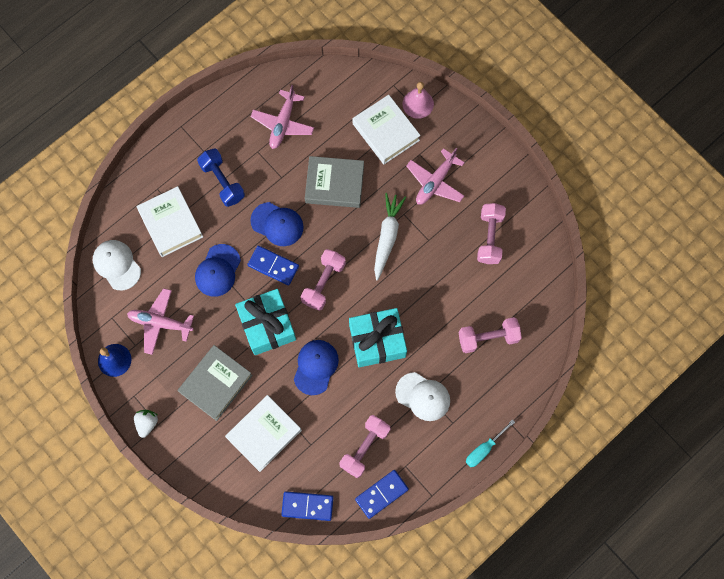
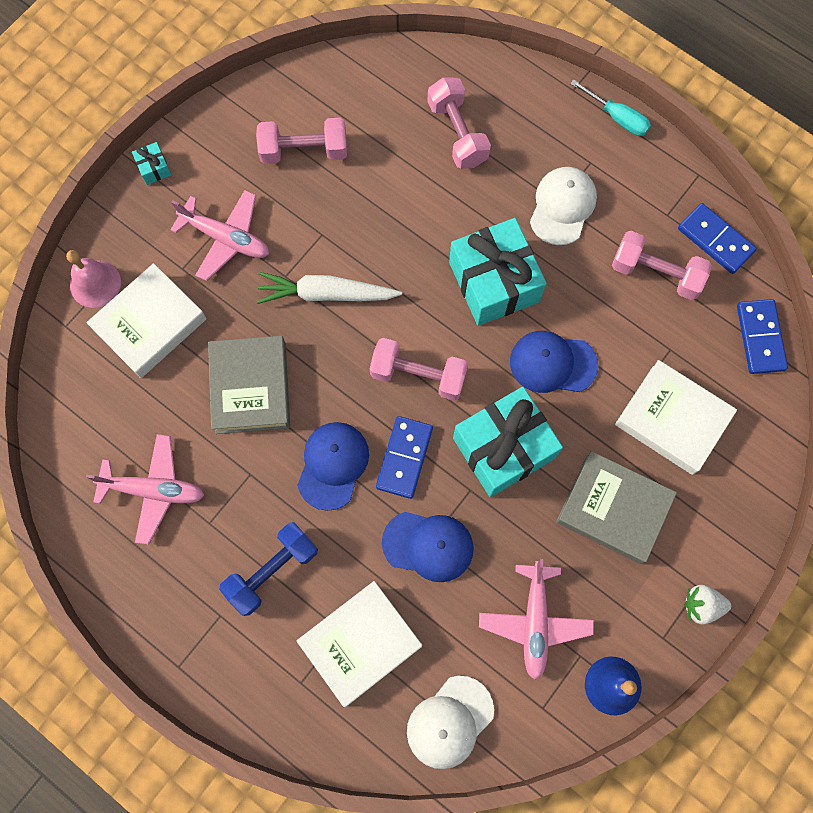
camera: 100 degrees left, 0 degrees up
none -> turquoise gift [132,142,171,185]

